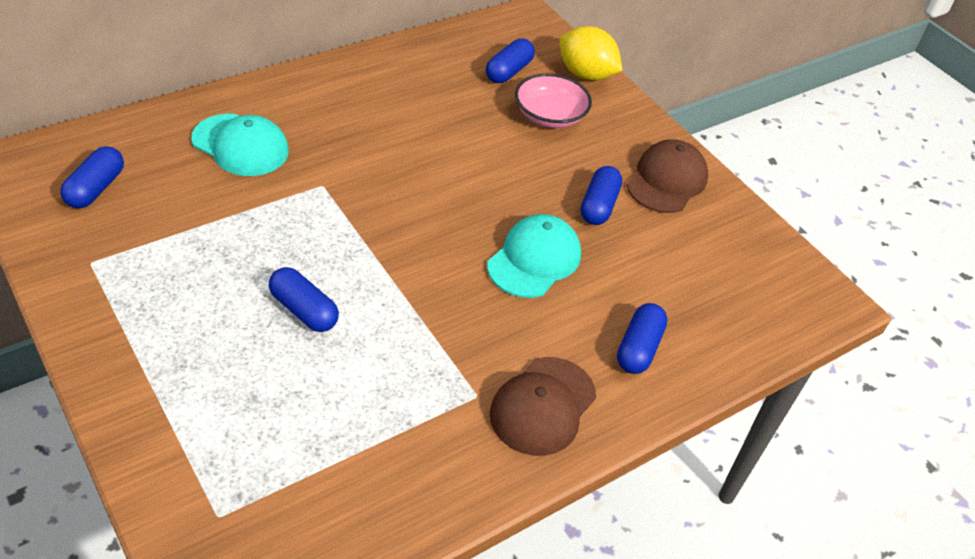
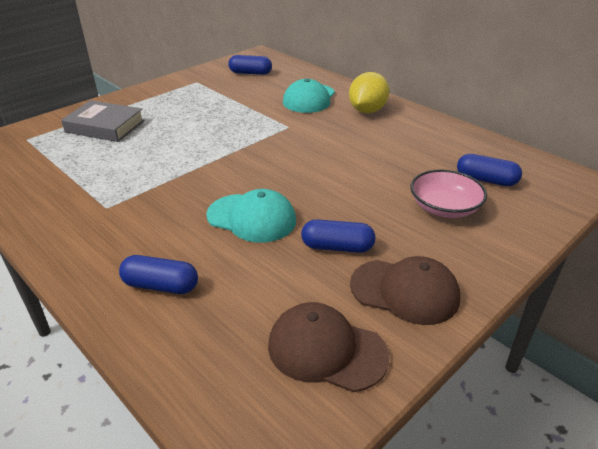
camera: 85 degrees right, 10 degrees down
blue capsule [269,267,339,332] -> none
brown cap [490,357,596,456] -> brown cap moved to [268,302,390,392]
yellow lemon [560,26,623,81] -> yellow lemon moved to [349,72,389,113]
none -> grey book [61,100,145,142]

